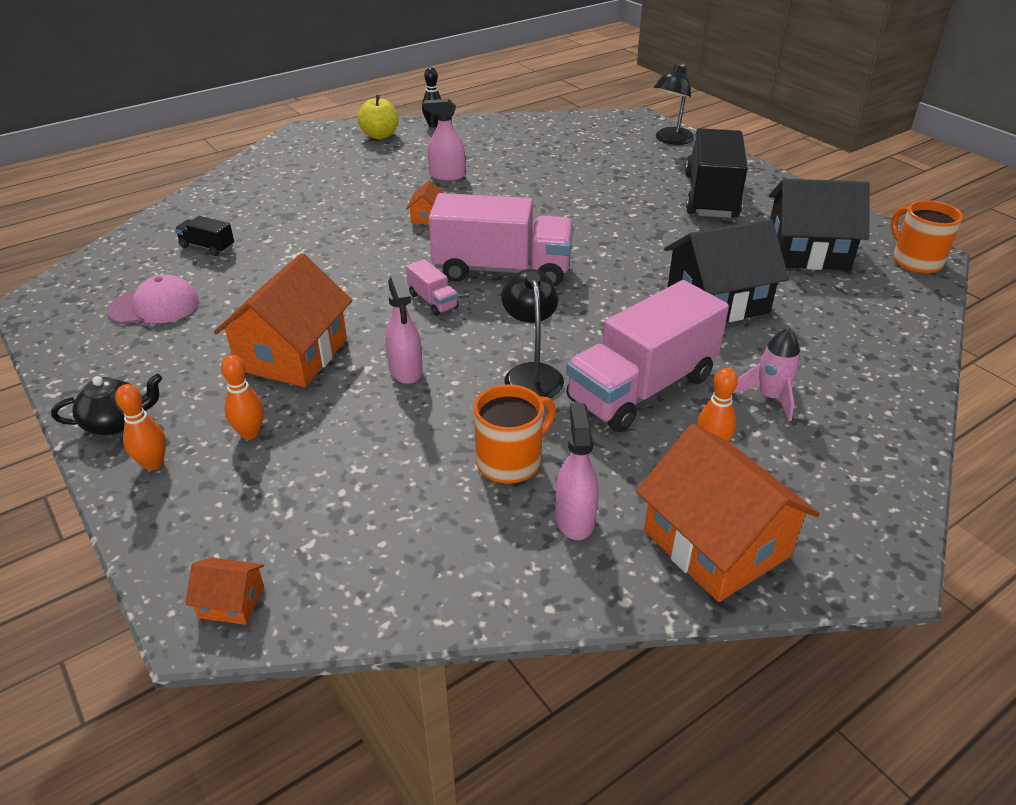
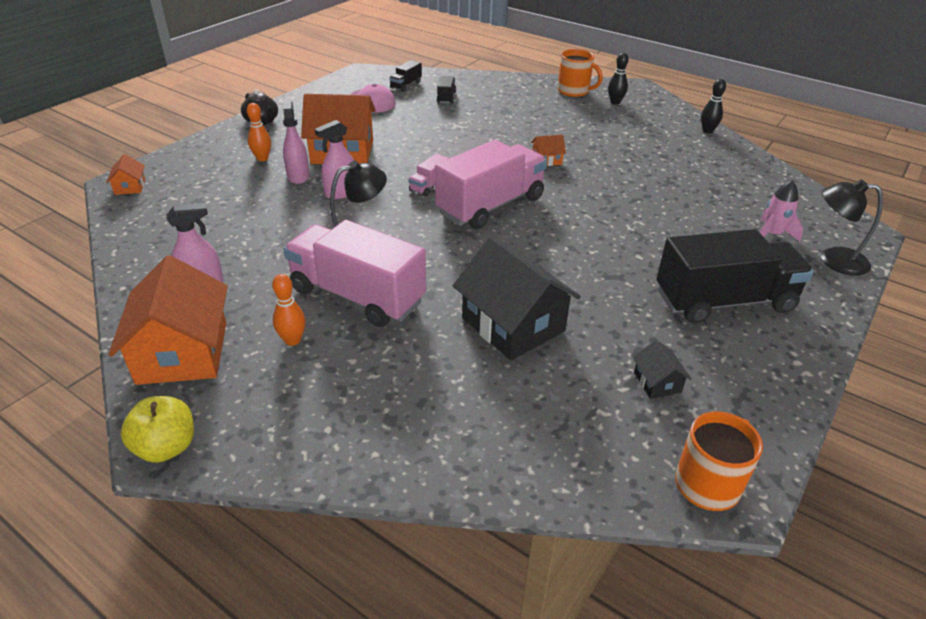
camera: 70 degrees right, 0 degrees up
orange bowling pin [115,384,166,470] -> none
yellow apple [358,95,399,139] -> yellow apple moved to [121,396,194,463]
pink spray bottle [423,99,465,181] -> pink spray bottle moved to [283,101,310,184]
pink truck [429,193,574,286] -> pink truck turned 120 degrees counterclockwise [435,140,547,229]
orange mug [474,384,556,484] -> orange mug moved to [558,49,603,97]
orange house [636,424,820,602] -> orange house turned 45 degrees counterclockwise [108,255,228,385]
pink rocket [733,328,801,421] -> pink rocket moved to [759,180,803,242]
black house [769,179,870,270] -> black house [633,340,691,399], size x0.44
none -> black truck [390,60,422,92]
none -> black bowling pin [608,53,629,105]

